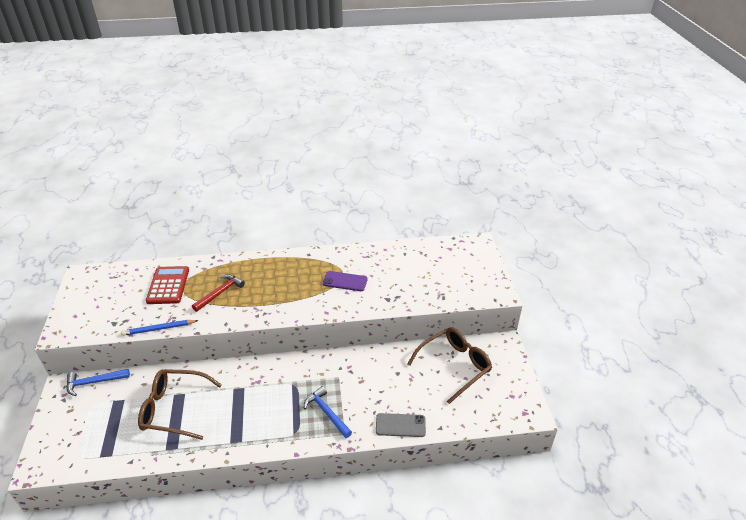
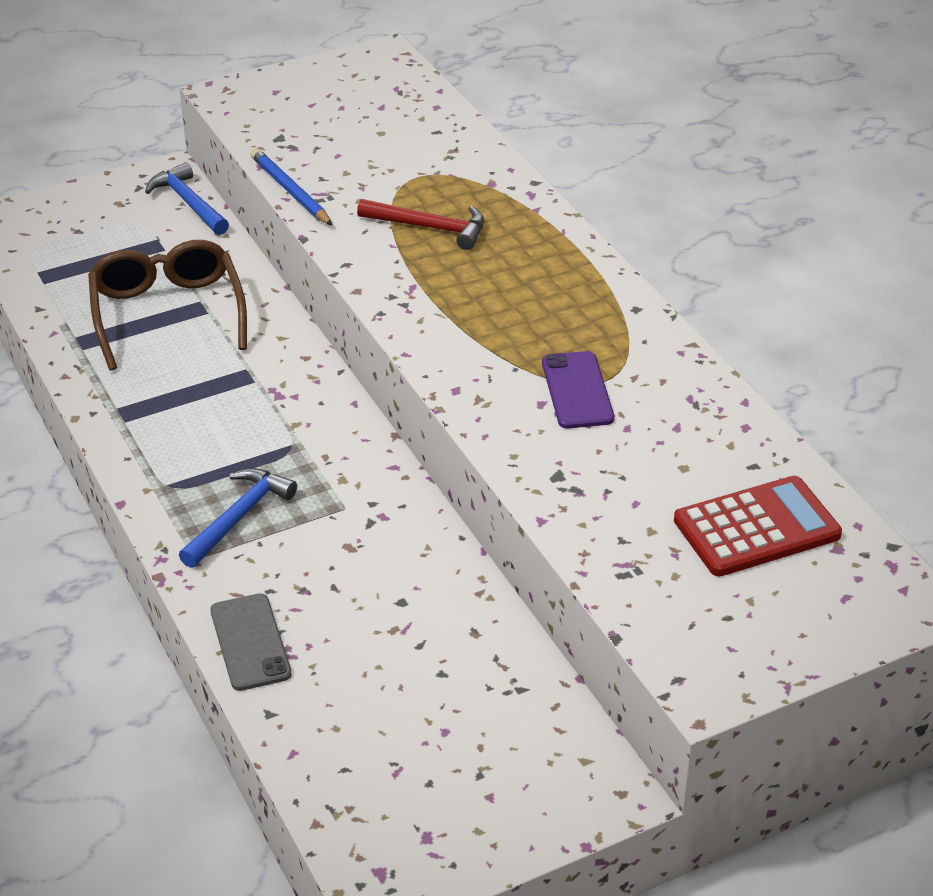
camera: 70 degrees right, 0 degrees up
red calculator [146,266,189,304] -> red calculator moved to [674,476,842,577]
brown glasses [407,327,492,404] -> none

